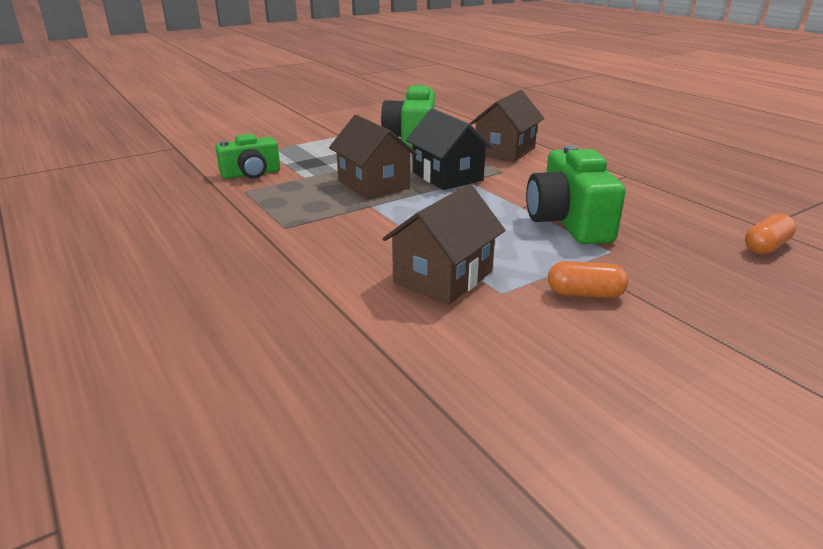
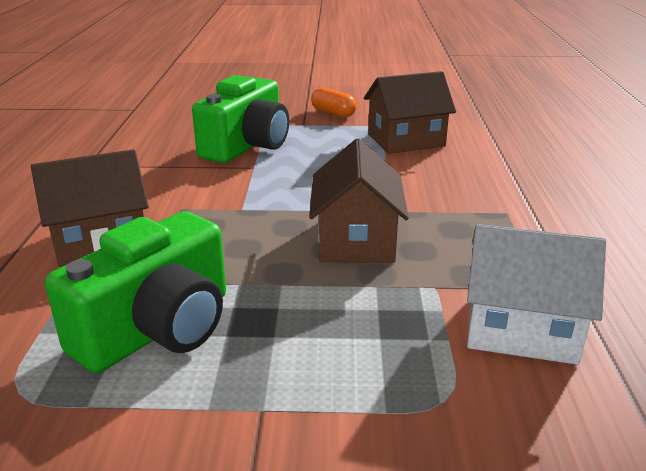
camera: 145 degrees left, 0 degrees up
green camera [215,134,280,179] -> white house [467,224,606,365]
black house [406,108,493,190] -> none
orange capsule [745,213,796,254] -> none

